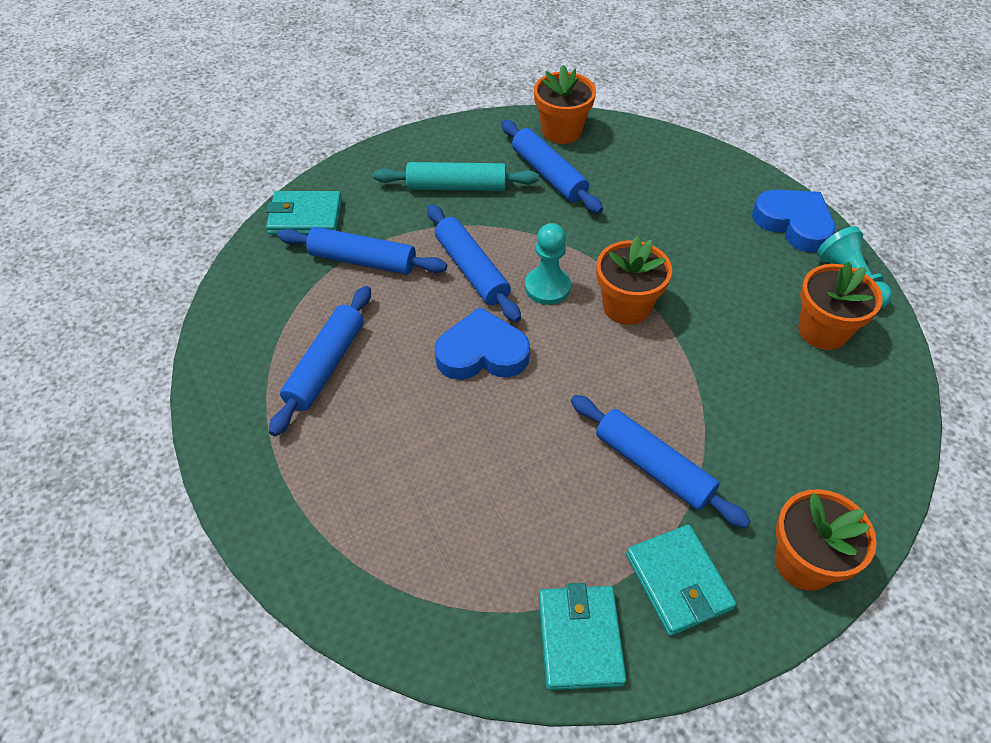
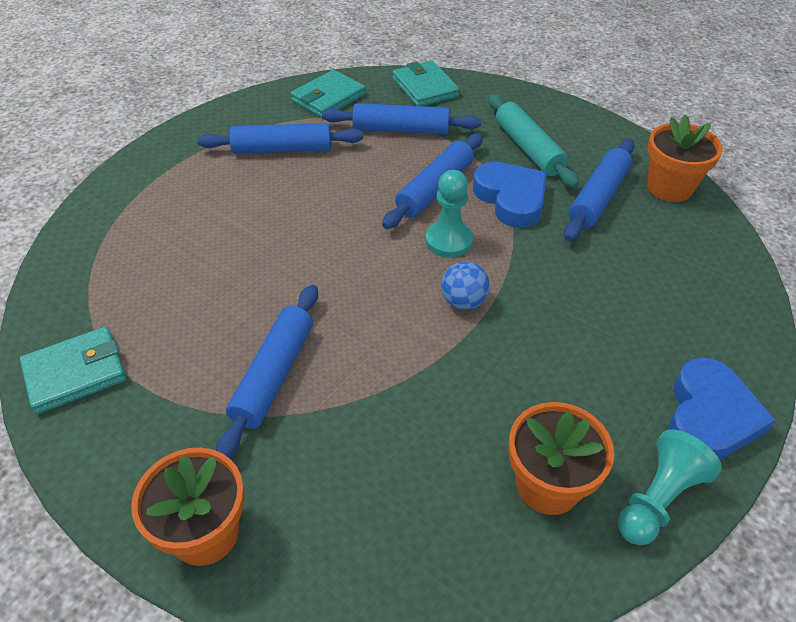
camera: 65 degrees right, 5 degrees down
blue rolling pin [277,227,447,275] -> blue rolling pin turned 75 degrees counterclockwise [322,103,481,135]
blue heart [435,307,530,380] -> blue heart moved to [473,162,547,228]
orange flower pot [596,236,672,325] -> blue ball [441,261,490,310]
turquoise wallet [626,525,736,636] -> turquoise wallet moved to [291,70,366,118]

